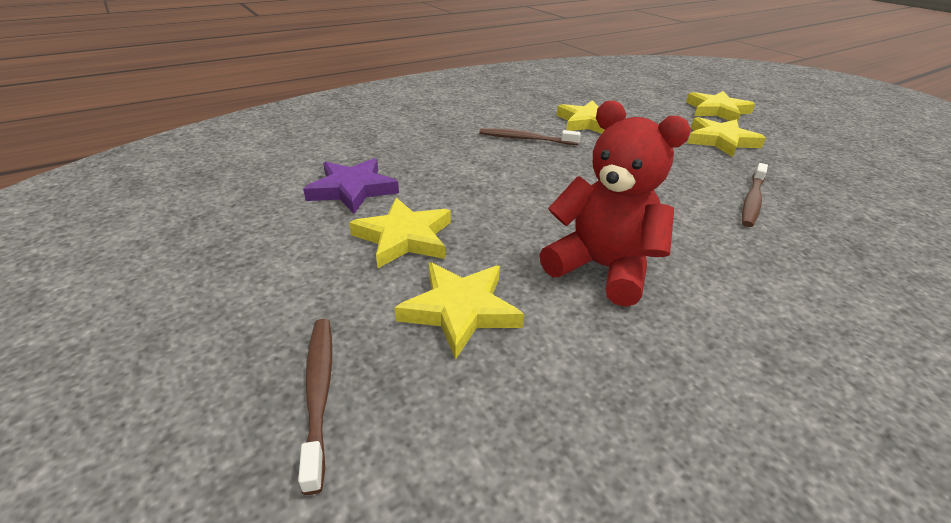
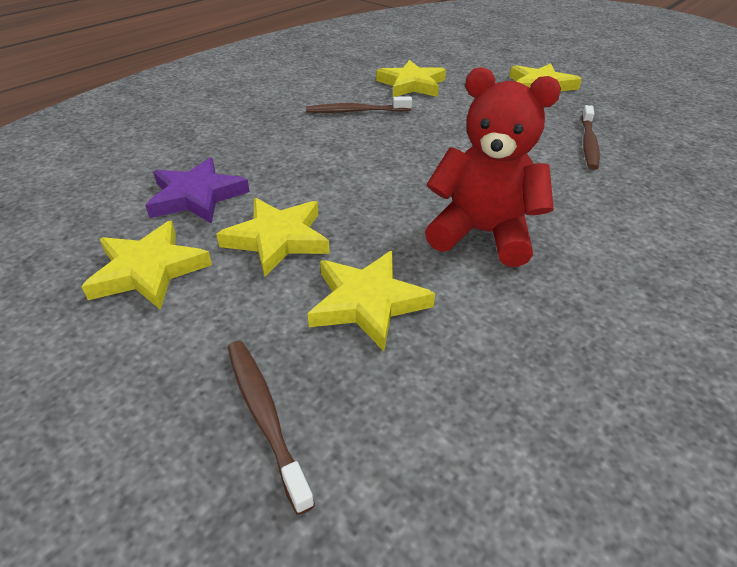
camera: 15 degrees left, 5 degrees up
yellow star [686,91,755,121] -> yellow star moved to [81,221,212,310]

